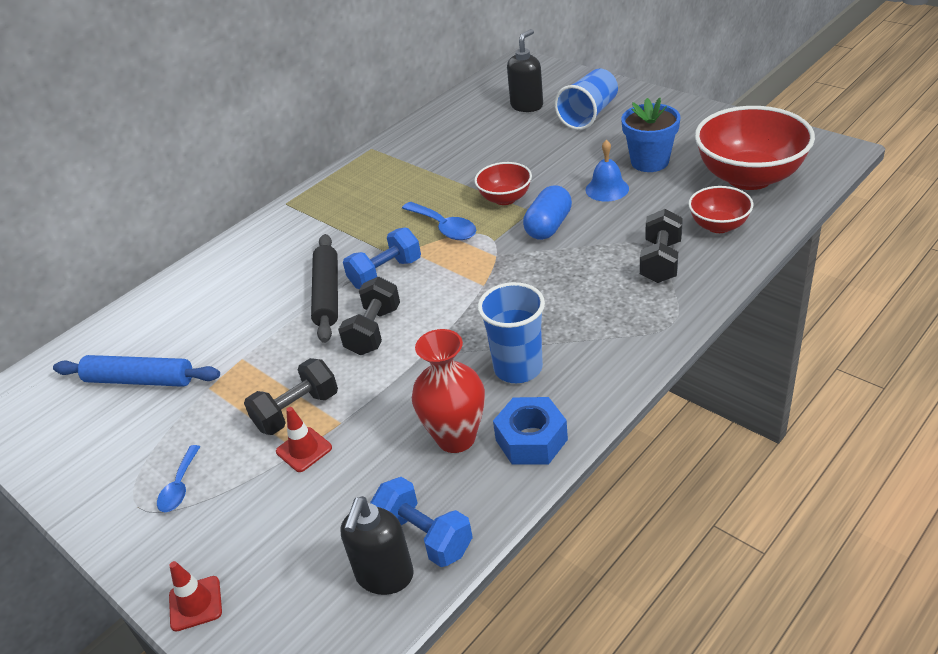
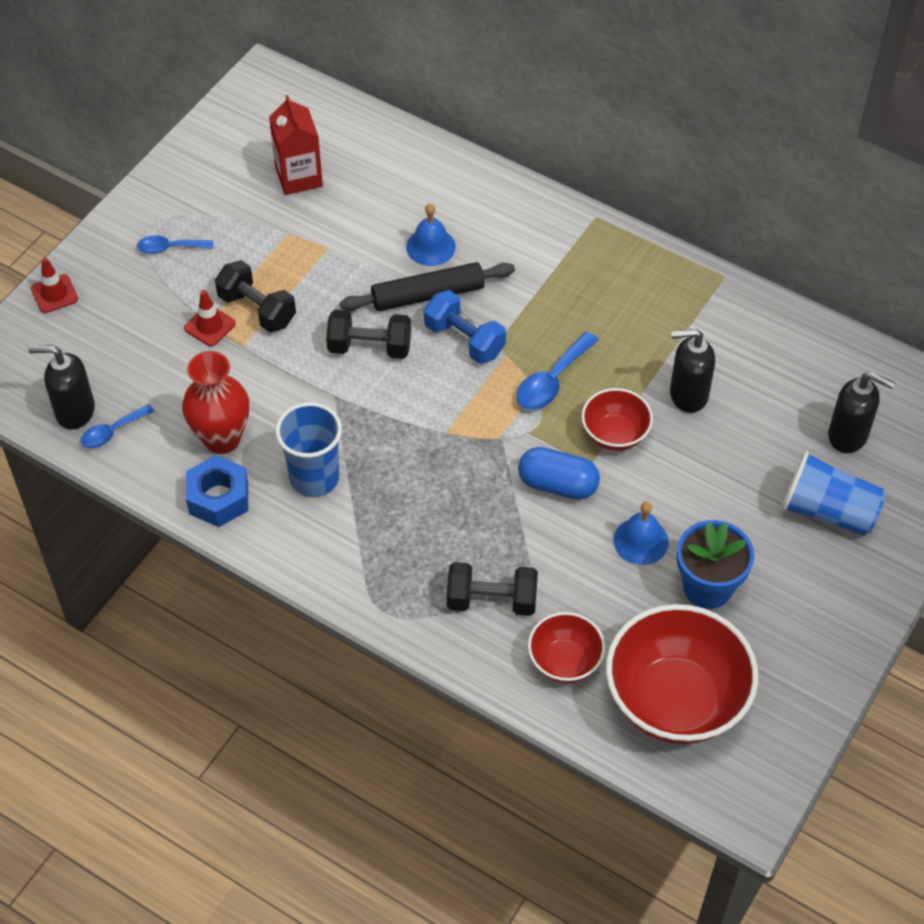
camera: 75 degrees right, 15 degrees up
blue rolling pin [53,355,220,387] -> red carton [269,95,323,195]
blue dumbbell [370,477,473,567] -> blue spoon [81,404,155,448]
none -> blue bell [406,204,456,266]
none -> black soap dispenser [670,329,715,413]

